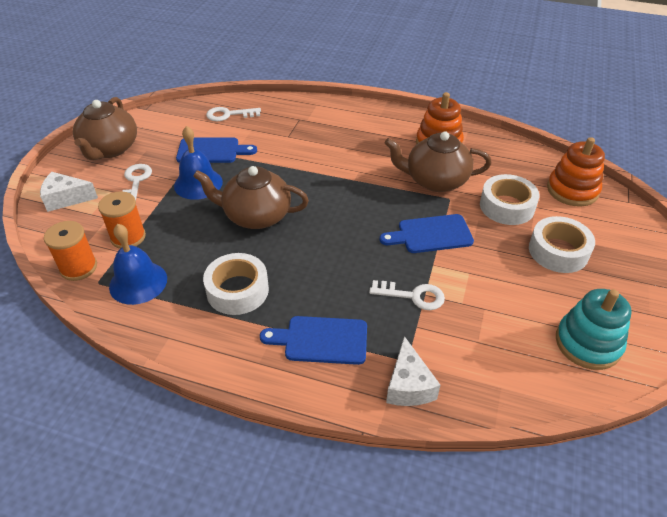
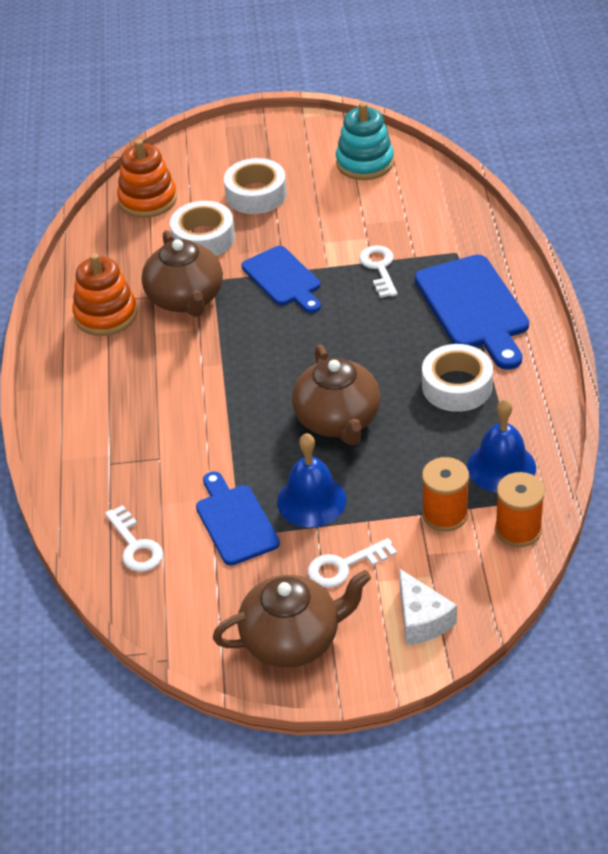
camera: 110 degrees left, 0 degrees up
blue cutting board [260,316,367,365] -> blue cutting board [415,255,529,370], size x1.52
white cheese [386,336,440,406] -> none

